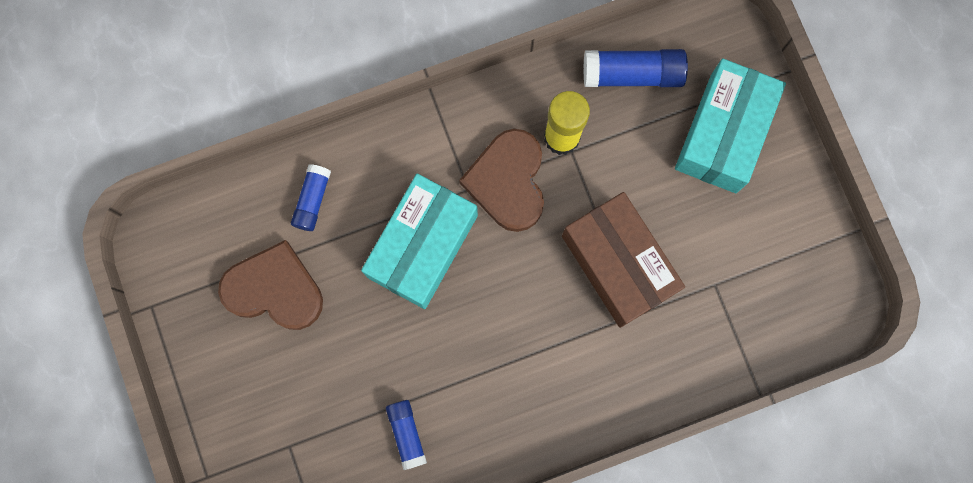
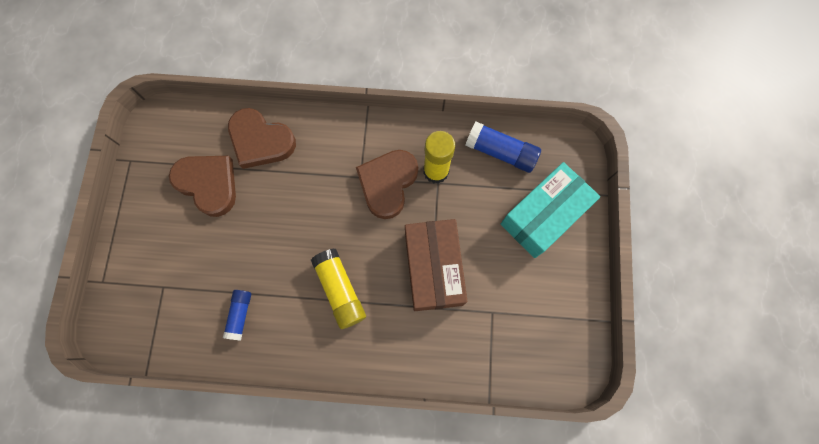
camera: 25 degrees right, 5 degrees down
blue glue stick [291,164,331,231] -> brown heart [228,108,296,169]
turquoise box [361,174,478,309] -> none
none -> yellow glue stick [311,248,366,329]

